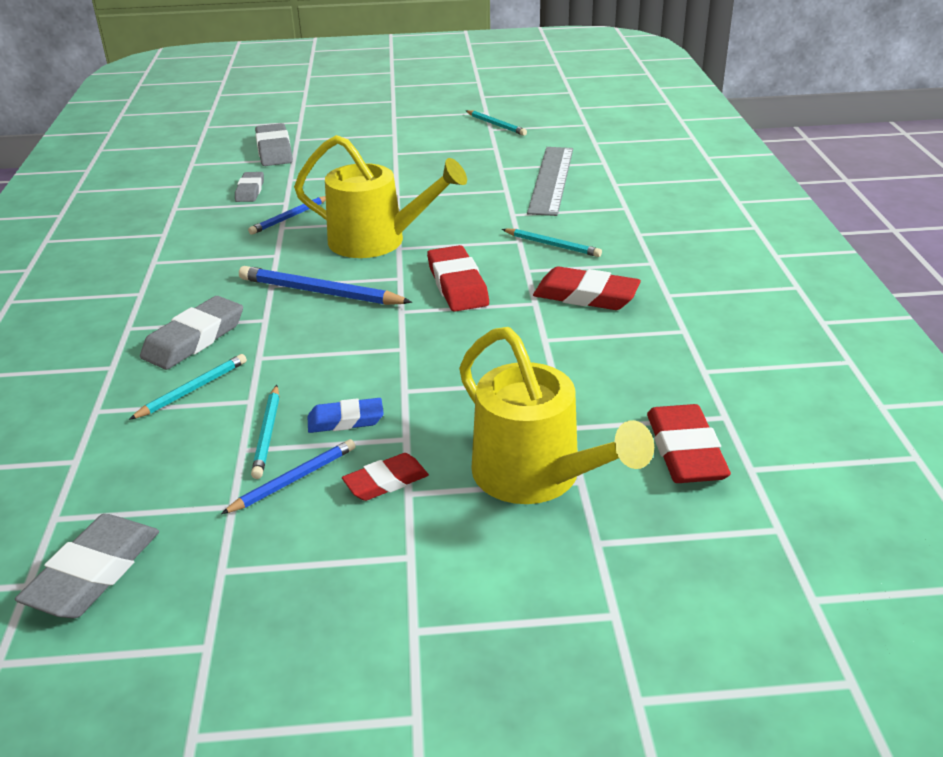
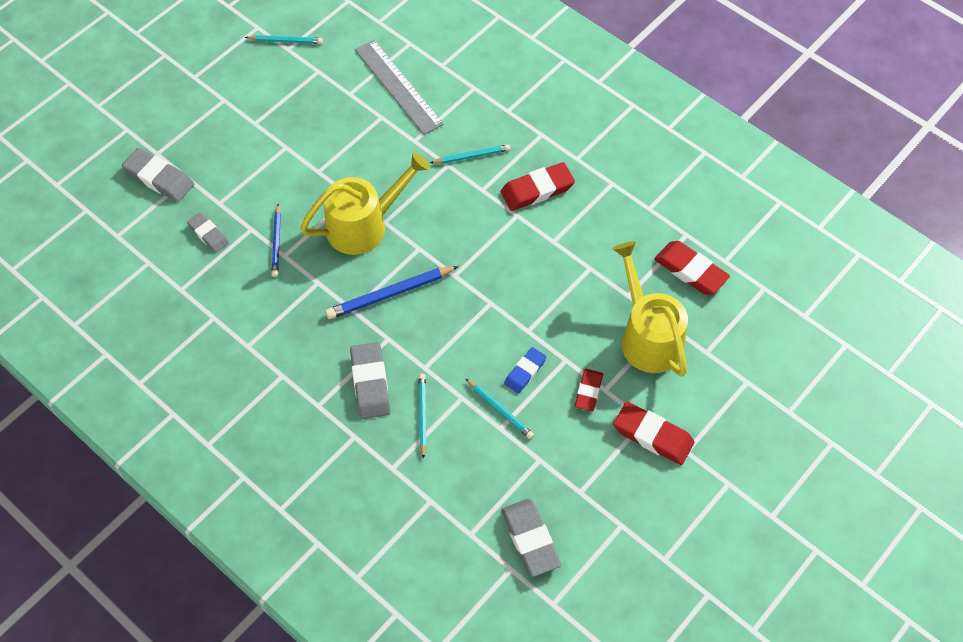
camera: 45 degrees left, 25 degrees up
blue pencil [221,439,356,514] -> none
red eraser [427,245,489,312] -> red eraser moved to [613,402,694,465]
yellow watering can [459,327,654,504] -> yellow watering can turned 120 degrees counterclockwise [612,241,688,377]

